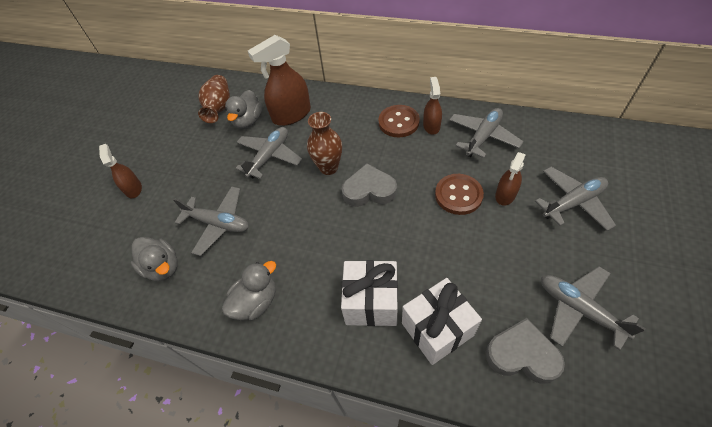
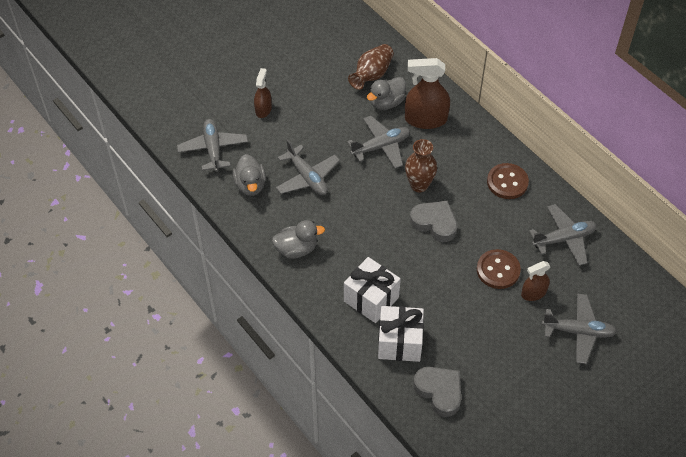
camera: 30 degrees right, 0 degrees up
brown spray bottle [423,77,442,135] -> none
grey plane [541,266,646,350] -> grey plane moved to [177,119,248,172]

